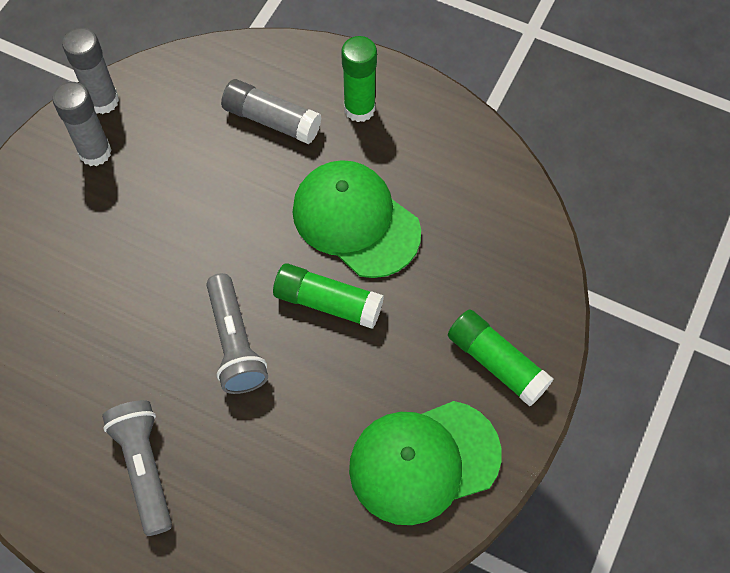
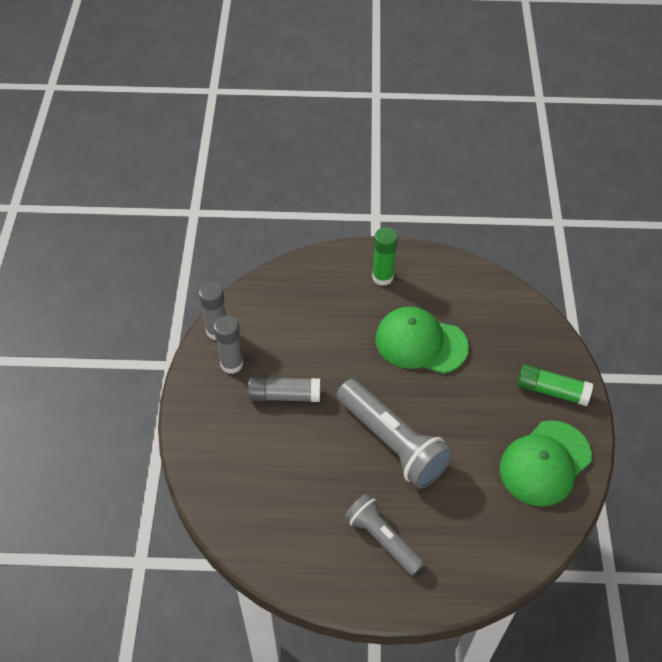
camera: 25 degrees left, 10 degrees down
grey flashlight [206,273,268,394] -> grey flashlight [337,379,453,489], size x1.57
grey glue stick [221,79,322,144] -> grey glue stick moved to [248,377,320,402]
green glue stick [273,263,384,328] -> none

